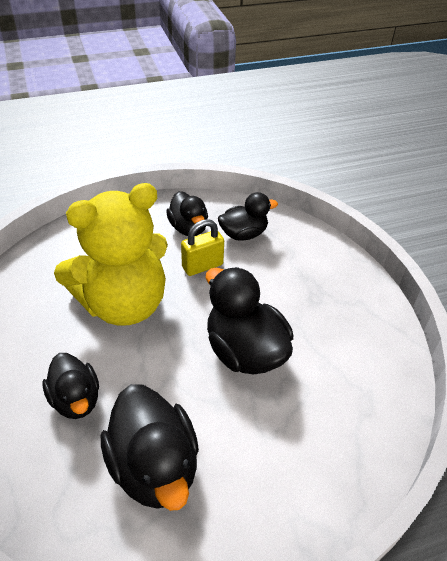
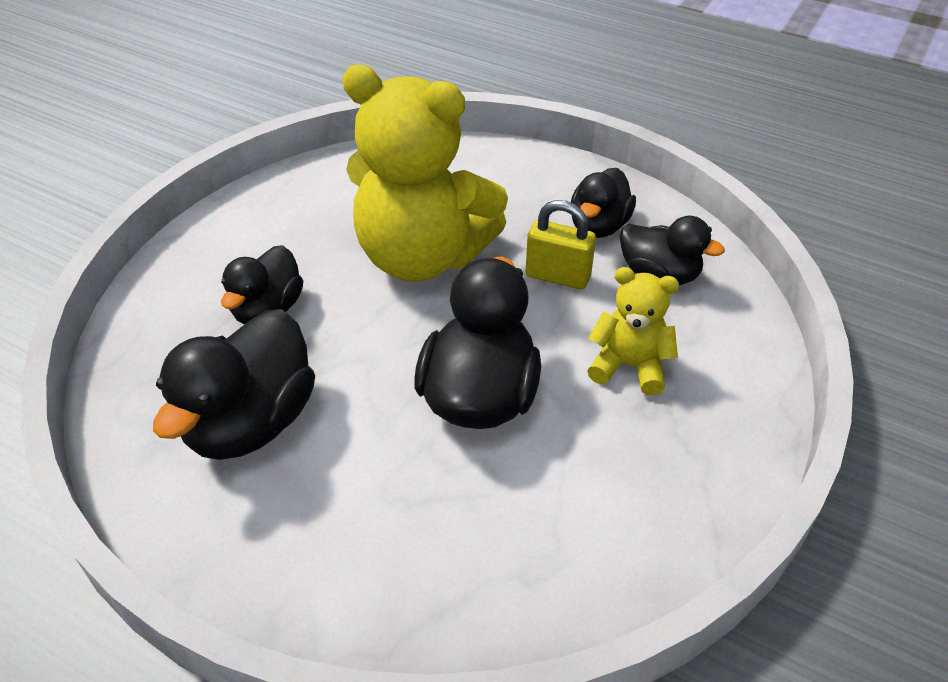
camera: 50 degrees right, 0 degrees up
none -> yellow teddy bear [587,267,679,395]

